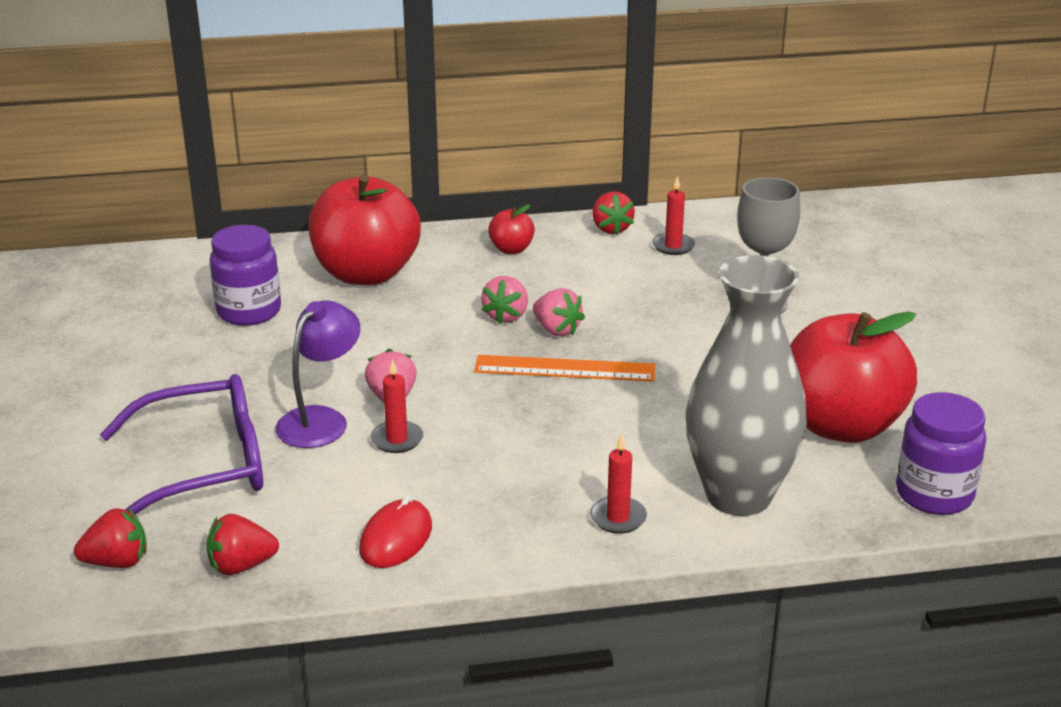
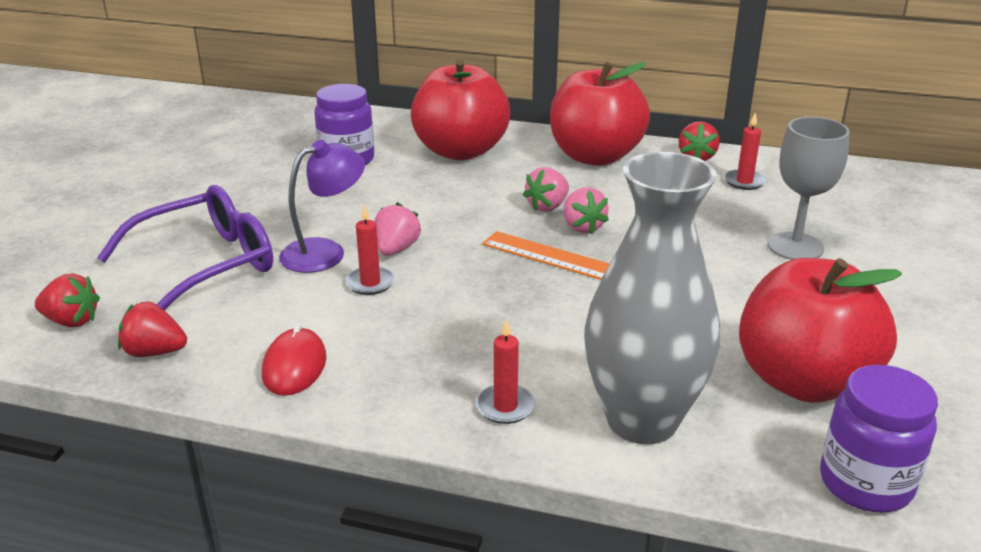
camera: 25 degrees right, 0 degrees up
purple glasses [100,374,263,515] -> purple glasses turned 45 degrees counterclockwise [97,185,273,311]
red mouse [359,495,432,568] -> red mouse turned 45 degrees counterclockwise [262,323,326,396]
red apple [488,205,535,254] -> red apple [550,62,650,166], size x2.33

